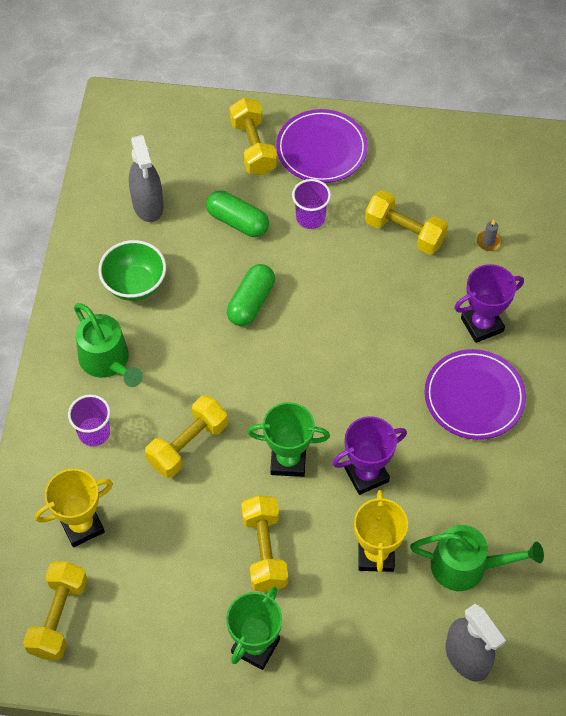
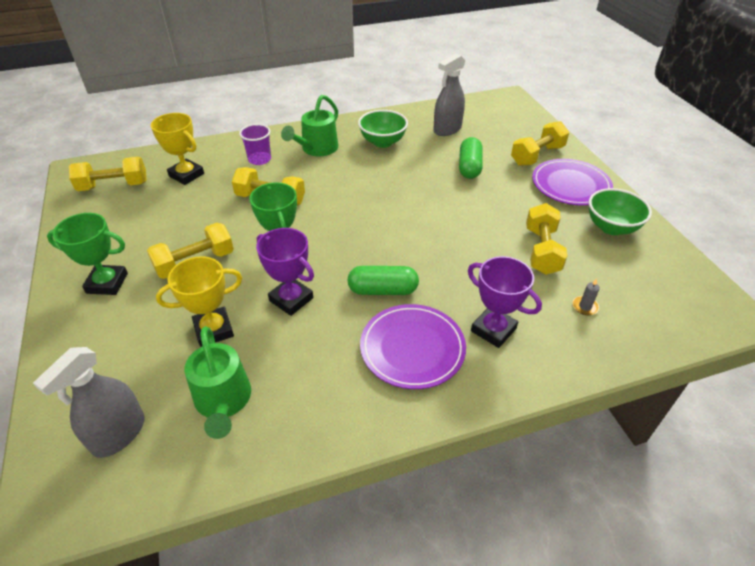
camera: 65 degrees right, 15 degrees down
green capsule [227,264,275,326] -> green capsule moved to [347,266,419,295]
purple cup [292,179,331,229] -> none
none -> green bowl [589,188,652,235]

